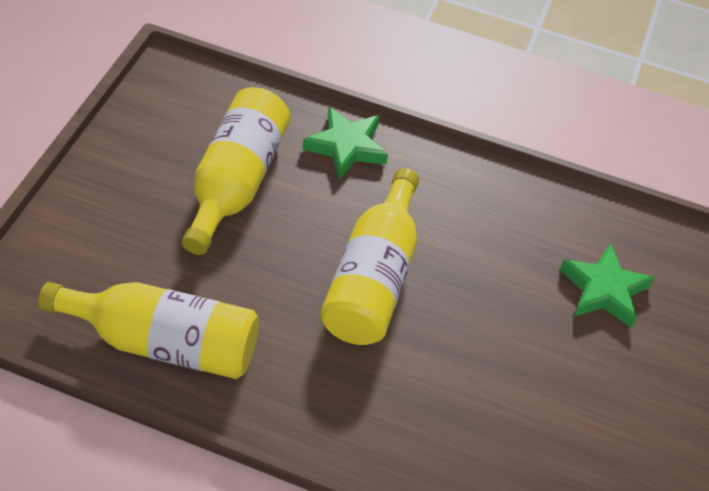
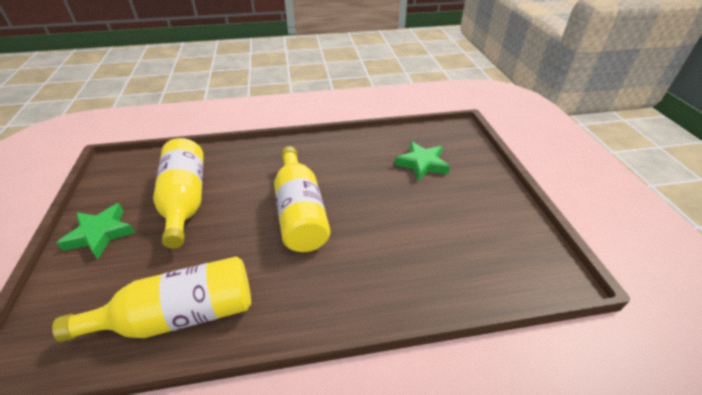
camera: 25 degrees left, 10 degrees down
green star [303,106,388,180] -> green star moved to [57,203,135,259]

